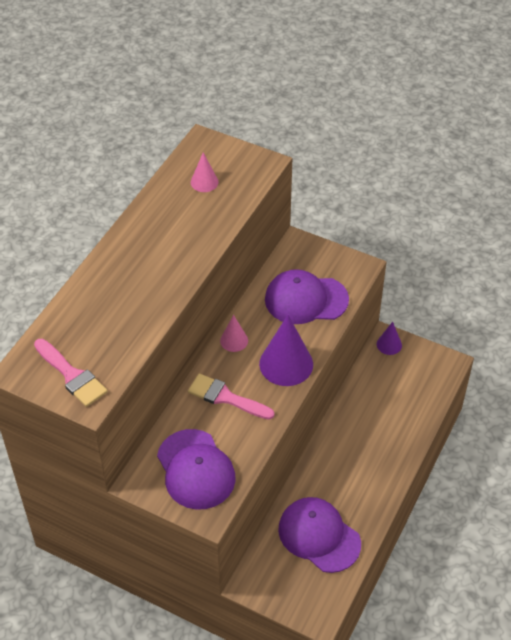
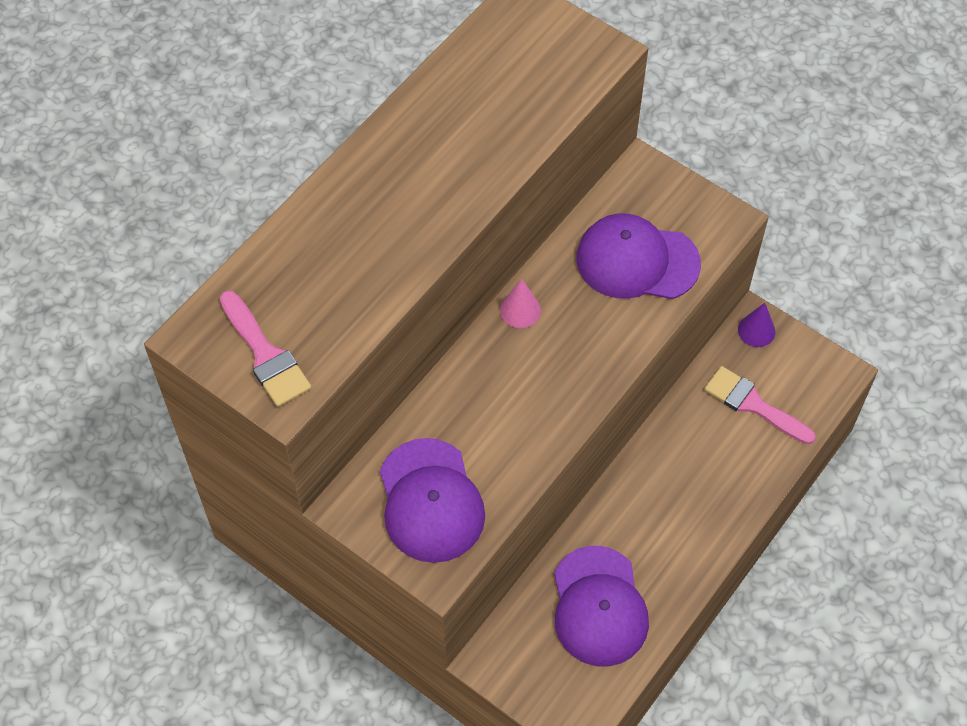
camera: 10 degrees right, 10 degrees up
pink brush [188,374,275,420] -> pink brush moved to [704,366,816,444]
pink cone [191,152,219,192] -> none
purple cone [259,315,313,386] -> none
purple cap [278,497,361,573] -> purple cap turned 150 degrees counterclockwise [554,546,649,666]

